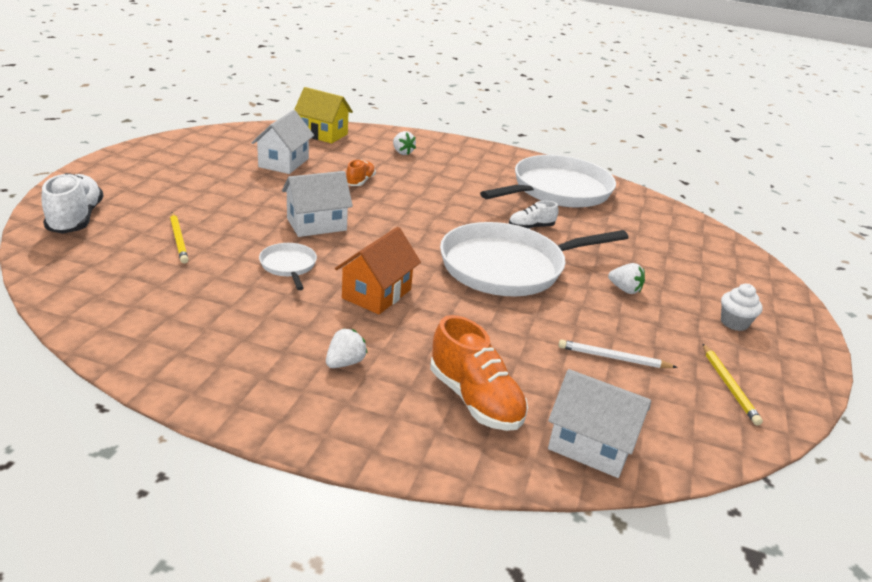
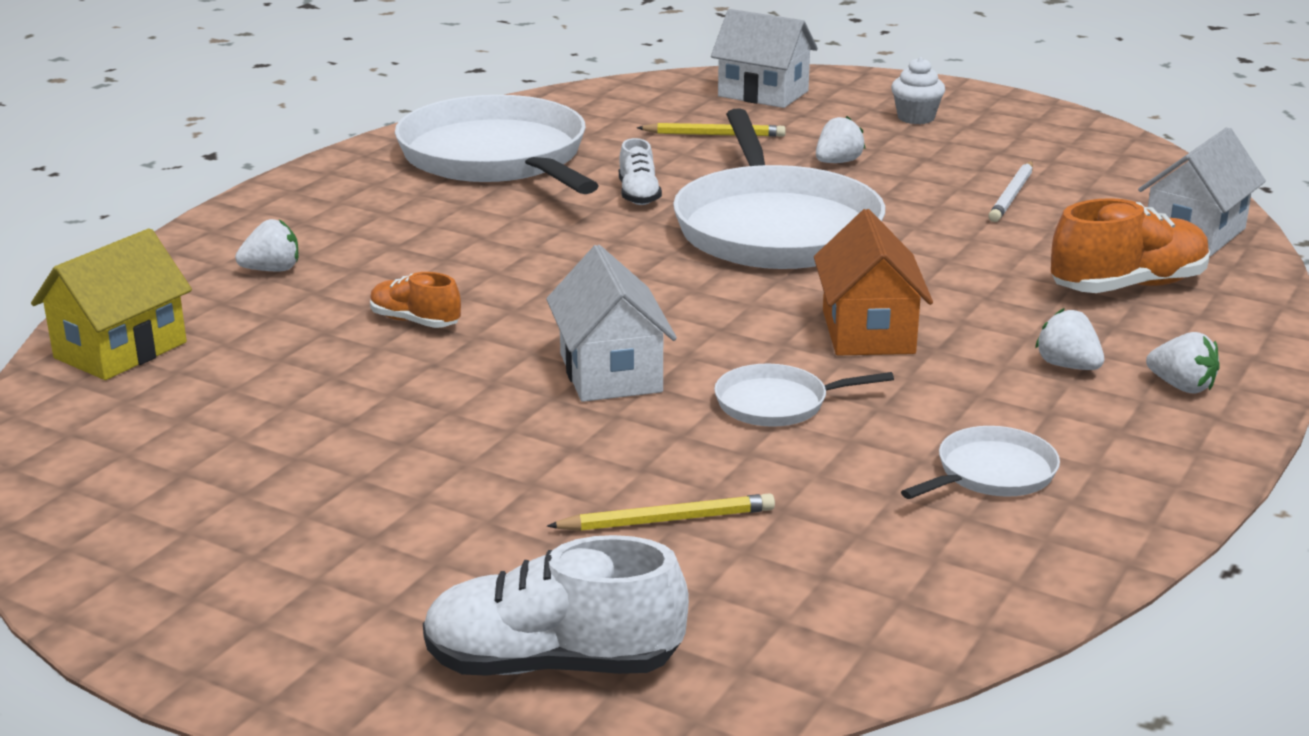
camera: 75 degrees left, 5 degrees down
white house [251,110,314,174] -> white house moved to [711,9,818,108]
orange house [335,227,421,314] -> orange house turned 45 degrees clockwise [814,209,933,355]
yellow pencil [702,343,763,426] -> yellow pencil moved to [637,123,786,137]
none -> white pan [901,426,1060,499]
none -> white strawberry [1146,332,1220,394]

